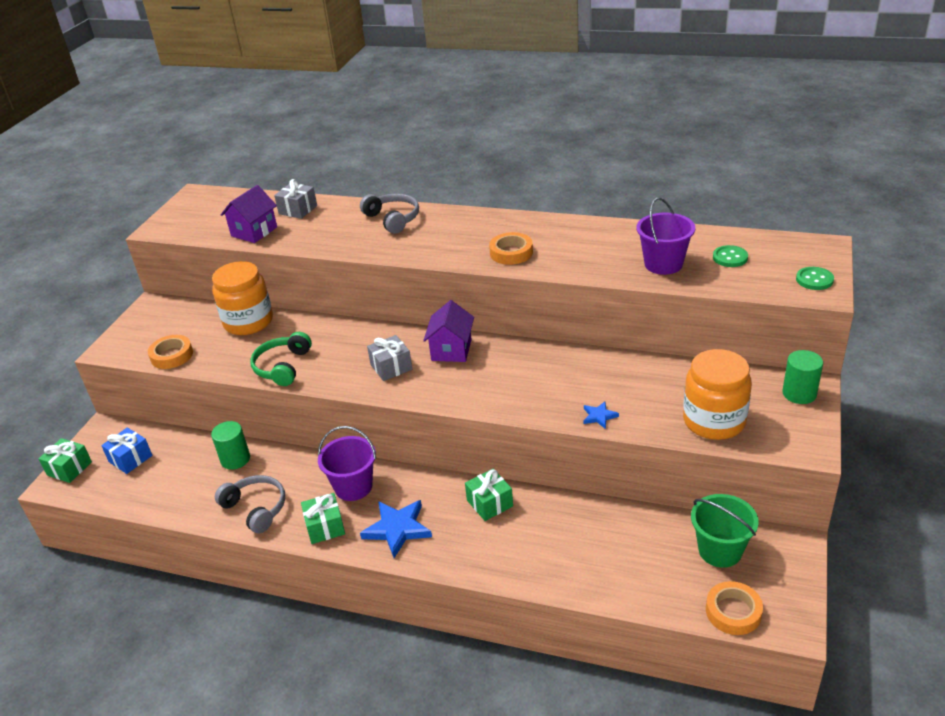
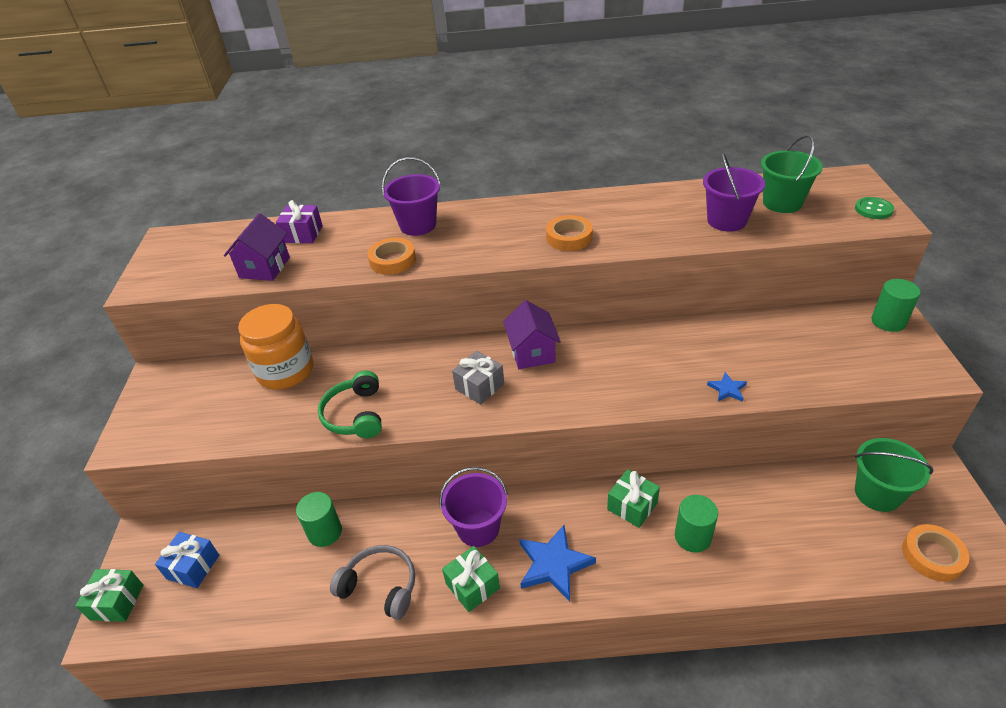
camera: 20 degrees left, 5 degrees up
orange tape [148,335,193,369] -> orange tape moved to [367,238,416,275]
grey gift [274,179,317,219] -> purple gift [276,200,323,243]
grey headphones [360,194,419,234] -> purple bucket [382,157,441,236]
orange jar [683,349,752,440] -> none
green button [713,245,748,267] -> green bucket [761,135,823,213]
none -> green cylinder [675,495,718,553]

